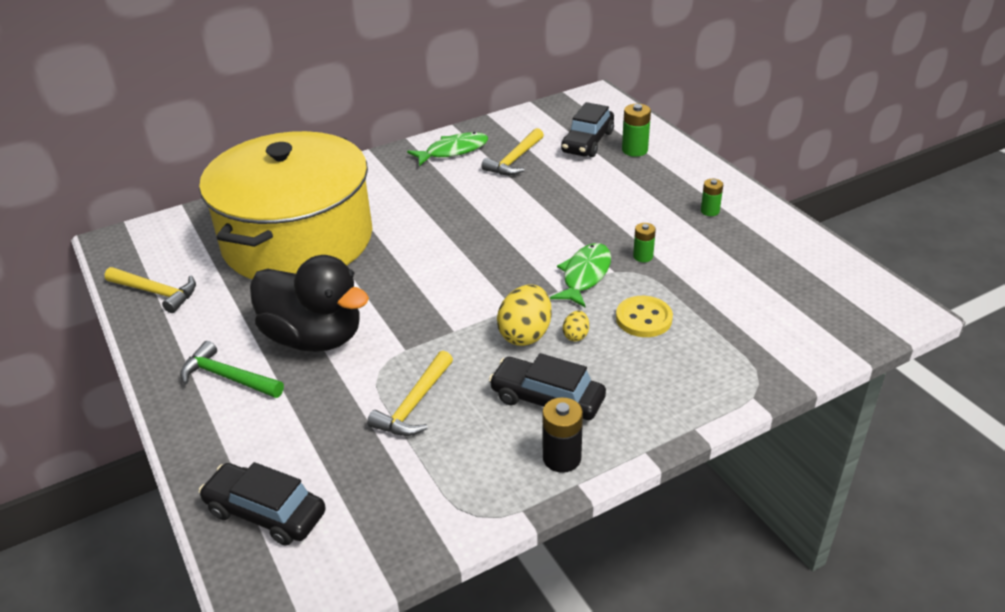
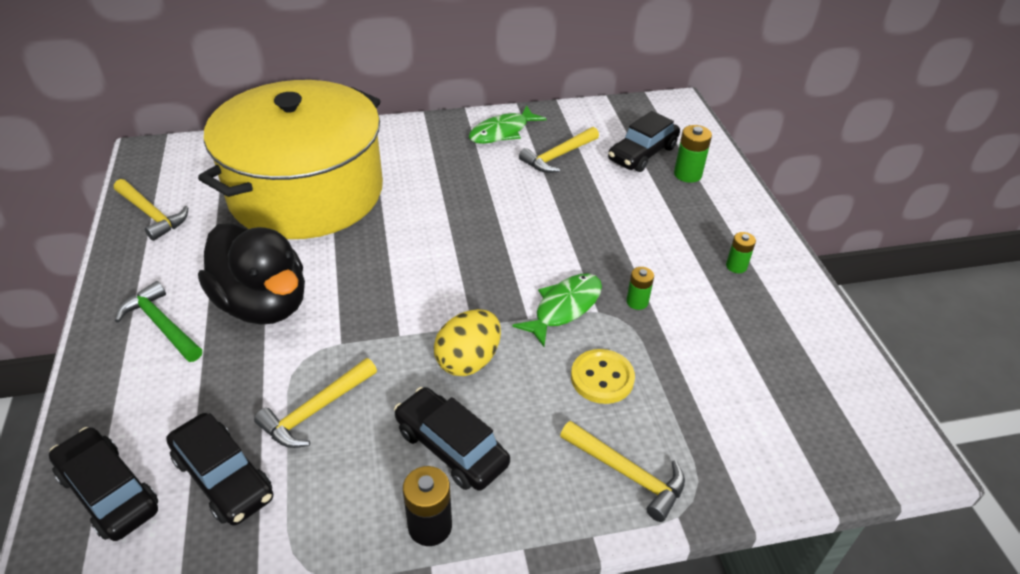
camera: 15 degrees right, 5 degrees up
green fish [407,132,488,166] -> green fish turned 150 degrees clockwise [469,106,546,144]
yellow egg [563,311,589,341] -> none
none -> black car [166,413,273,526]
none -> yellow hammer [560,421,685,522]

